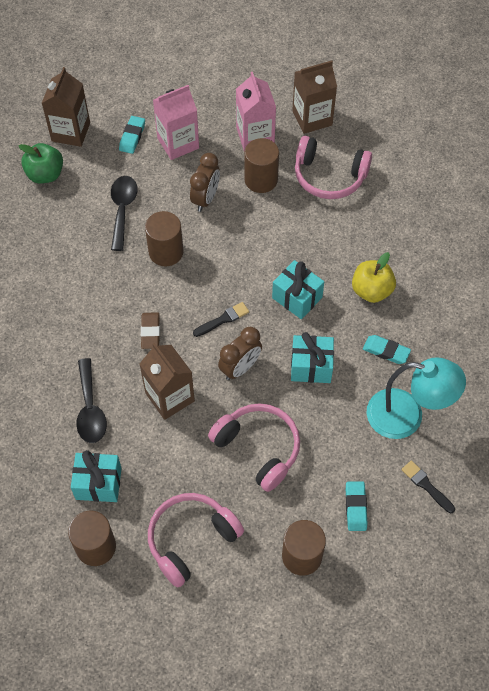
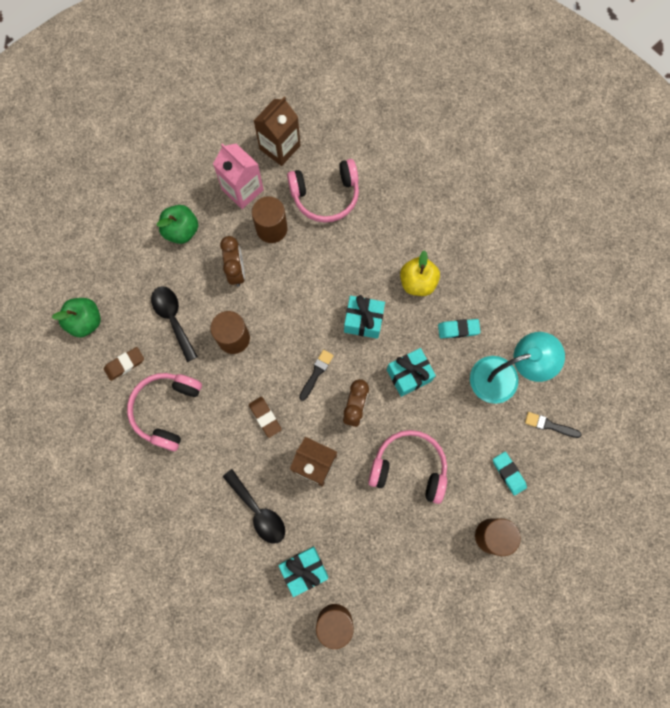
camera: 30 degrees left, 15 degrees up
brown carton [42,67,90,147] -> none
turquoise eraser [119,116,145,154] -> none
pink headphones [148,493,244,588] -> pink headphones moved to [127,373,202,451]
pink carton [153,85,199,160] -> green apple [157,205,198,244]
none -> brown eraser [104,347,144,381]

